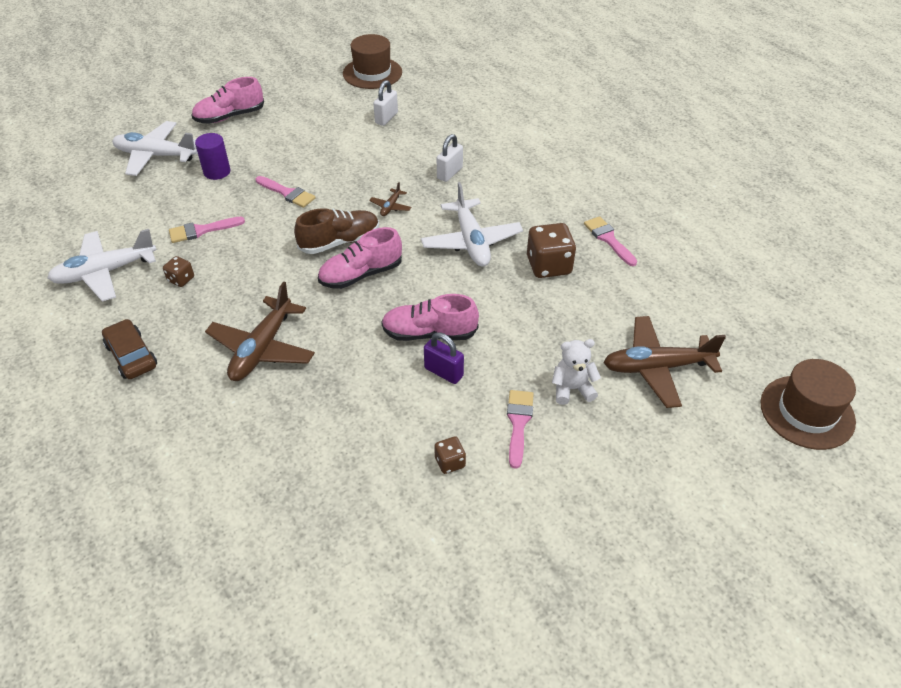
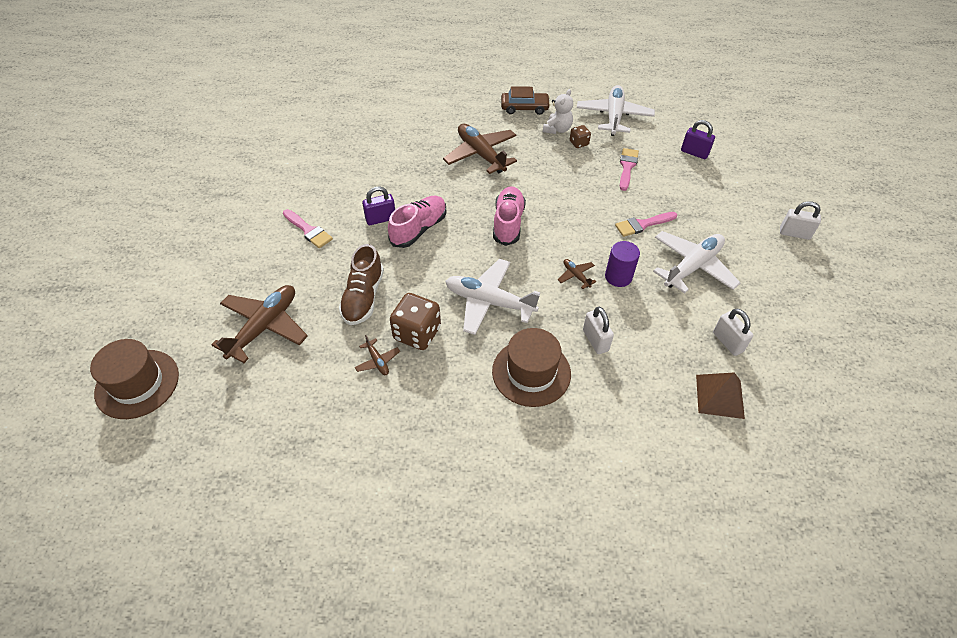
camera: 125 degrees right, 5 degrees up
white plane [112,121,198,176] -> white plane moved to [653,231,740,294]
pink shoe [191,77,264,124] -> white padlock [780,201,821,240]
purple cylinder [195,133,231,180] -> purple cylinder moved to [605,241,640,287]
brown shoe [294,208,379,254] -> brown shoe moved to [339,244,384,325]
brown hat [343,34,402,89] -> brown hat moved to [492,328,571,407]
brown dice [434,436,466,474] -> none
white teddy bear [552,339,601,405] -> white teddy bear moved to [543,89,573,134]
pink brush [584,216,637,266] -> none
none -> brown plane [355,335,400,375]
none -> purple padlock [681,120,715,159]
none -> brown pyramid [696,372,745,419]

